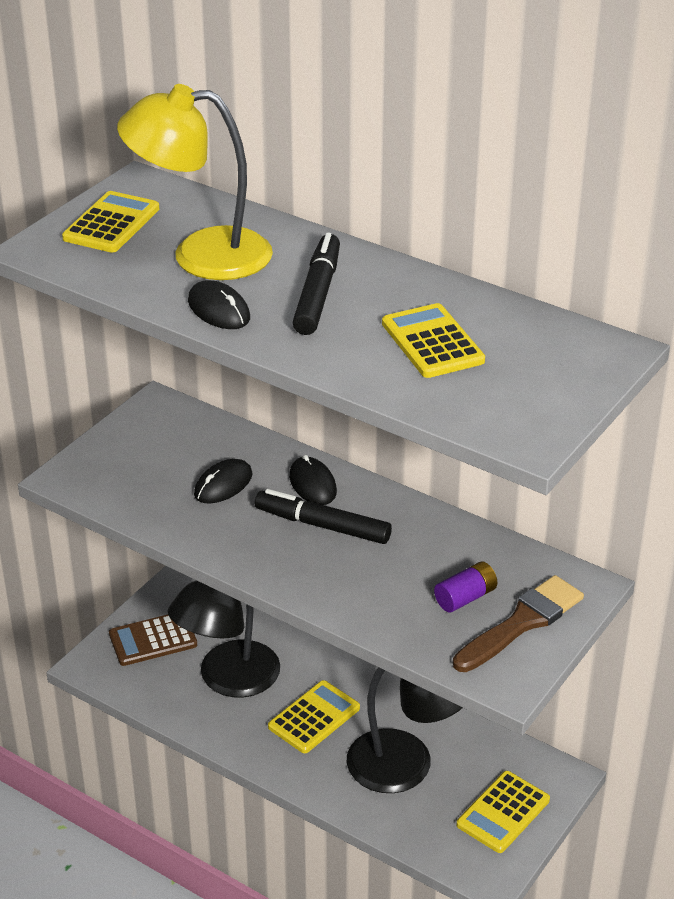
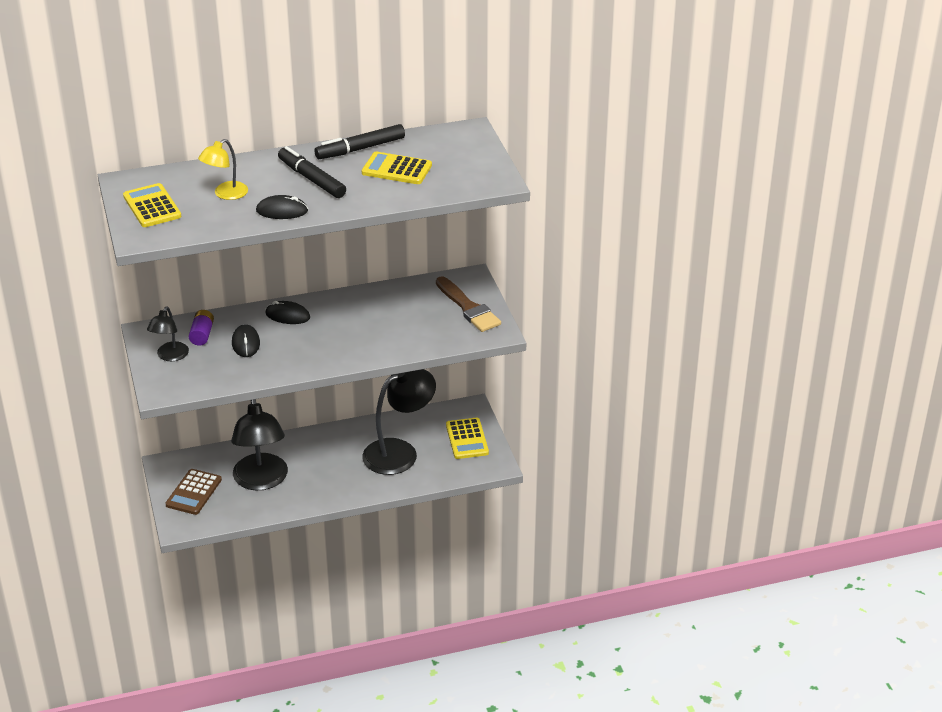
camera: 50 degrees left, 0 degrees up
yellow lamp [117,84,273,280] -> yellow lamp [198,139,248,200], size x0.53
black marker [255,489,392,544] -> black marker moved to [314,124,405,159]
yellow calculator [268,680,360,753] -> none
purple battery [434,561,497,613] -> purple battery moved to [189,310,214,346]
brown brush [453,575,584,672] -> brown brush turned 150 degrees clockwise [436,276,501,332]
none -> black lamp [147,306,189,361]

